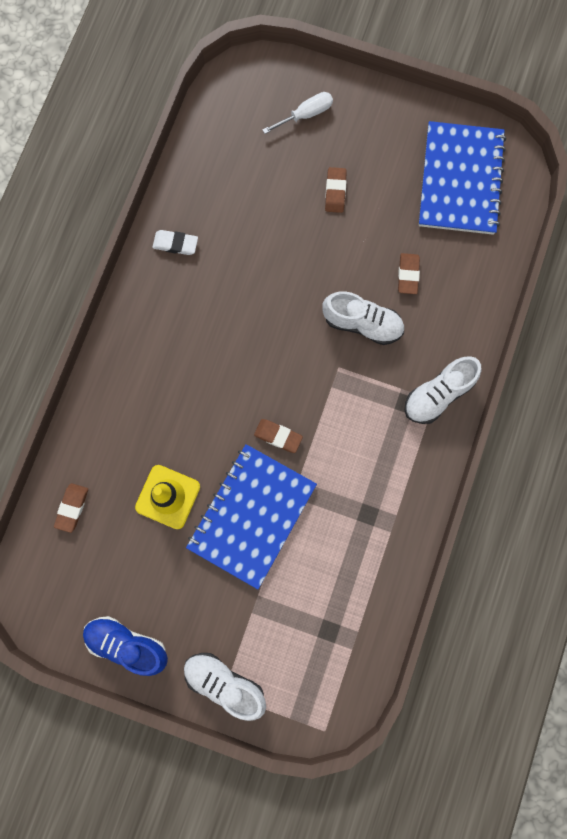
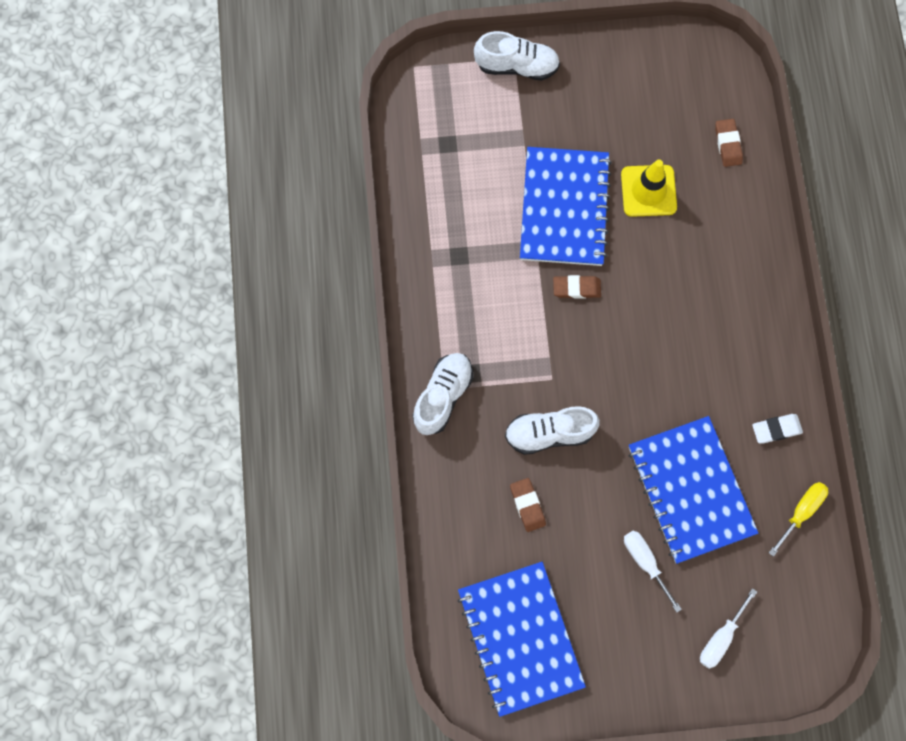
camera: 155 degrees right, 5 degrees down
blue shoe [83,616,168,676] -> none
brown eraser [325,167,347,213] -> white screwdriver [624,530,682,612]
none -> blue notebook [629,416,758,564]
none -> yellow screwdriver [769,482,828,557]

